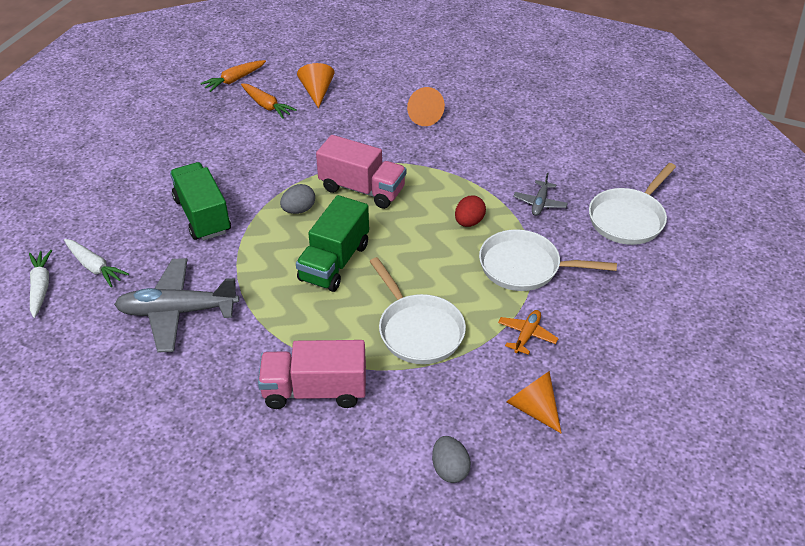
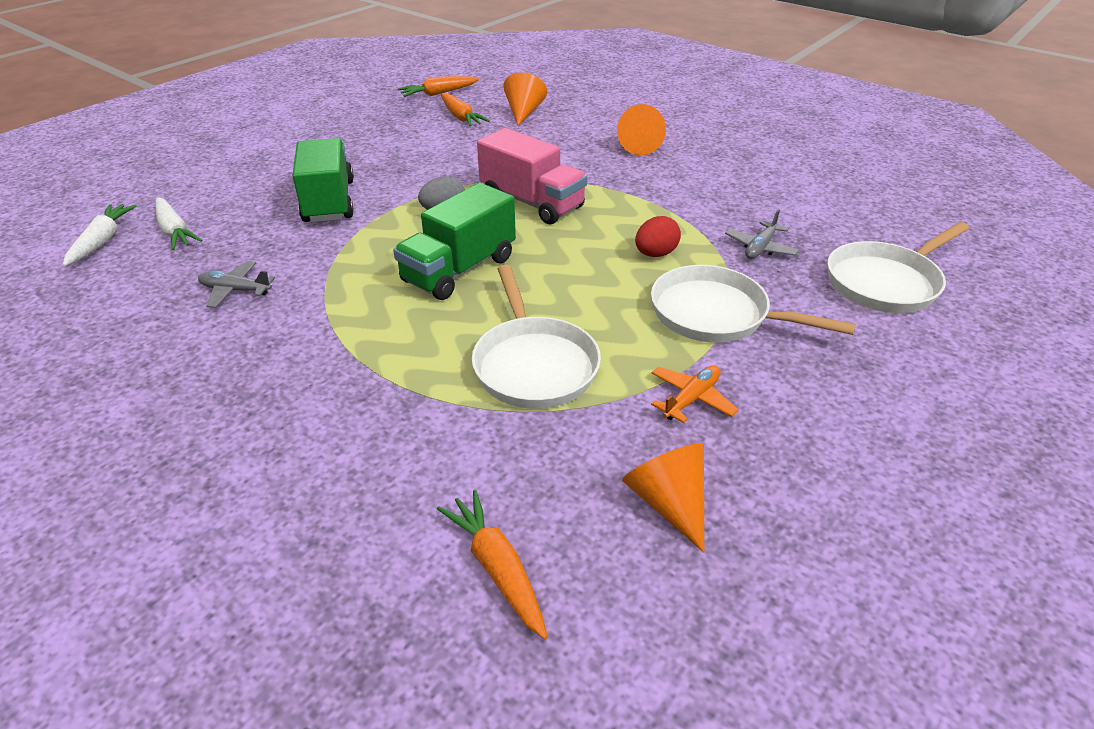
camera: 15 degrees right, 5 degrees down
grey plane [114,258,239,353] -> grey plane [198,261,275,308], size x0.49
pink truck [258,340,366,409] -> none
grey egg [432,436,471,483] -> orange carrot [437,490,548,639]

